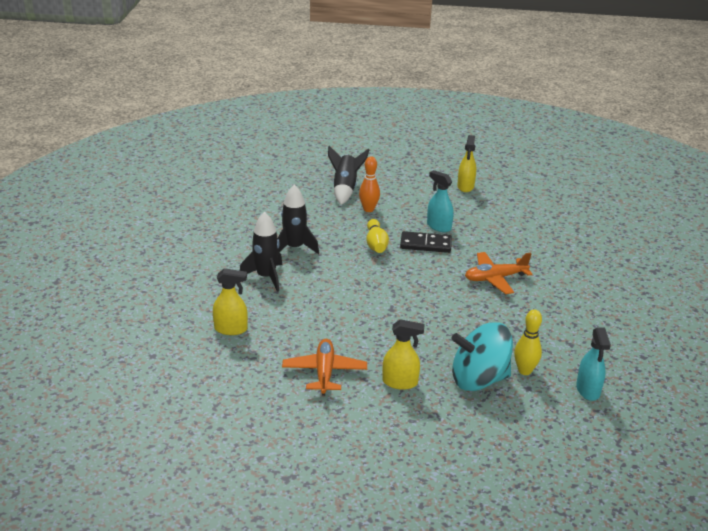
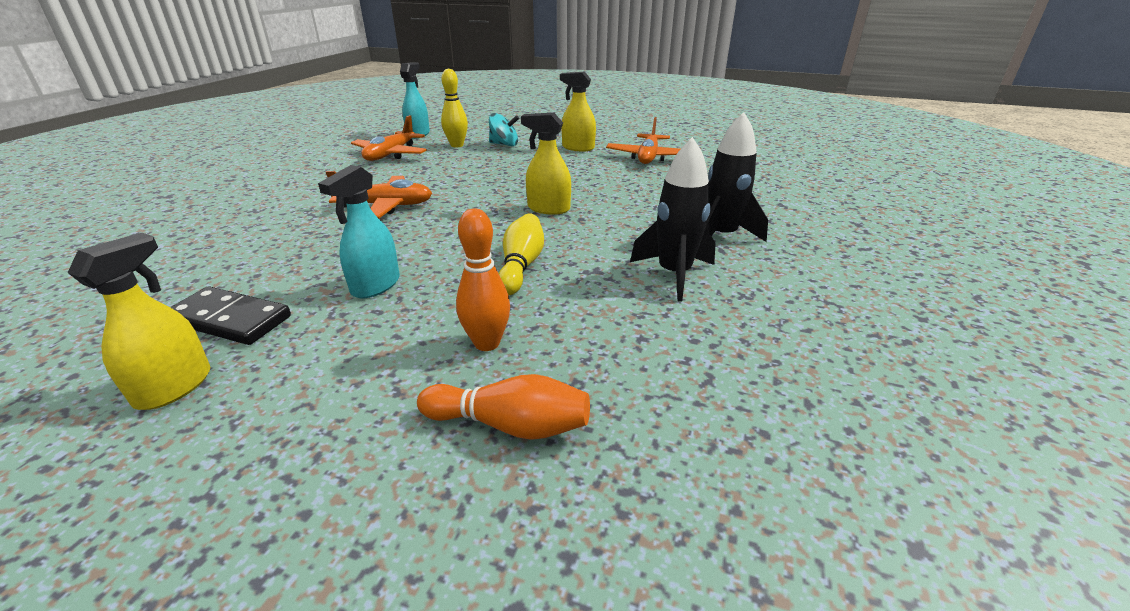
camera: 165 degrees left, 0 degrees up
yellow spray bottle [213,268,248,335] -> yellow spray bottle moved to [521,113,571,215]
black rocket [328,146,369,205] -> orange bowling pin [417,374,590,440]
black domino [400,231,452,253] -> black domino moved to [170,286,291,345]
turquoise spray bottle [427,170,454,232] -> turquoise spray bottle turned 60 degrees clockwise [318,165,400,298]
turquoise spinning top [451,322,513,391] -> turquoise spinning top [489,113,519,146], size x0.53
none -> orange plane [351,115,427,161]

